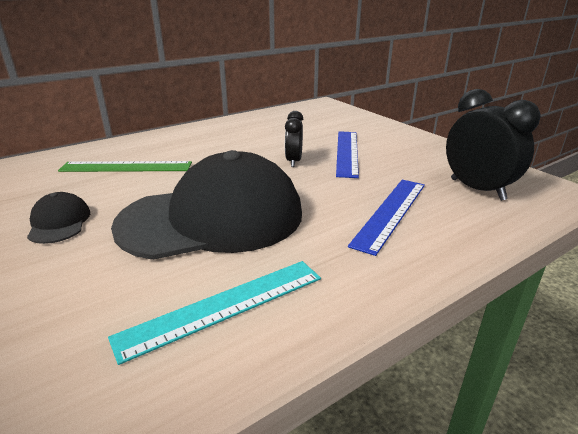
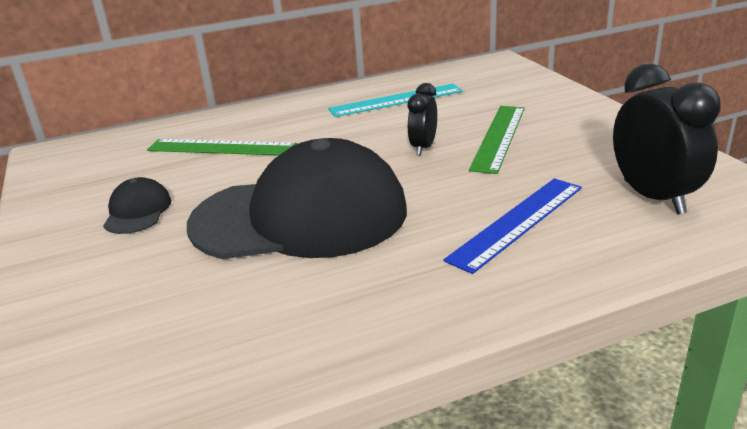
camera: 15 degrees right, 0 degrees up
turquoise ruler [108,261,321,365] -> turquoise ruler moved to [328,84,463,117]
blue ruler [336,131,359,178] -> green ruler [469,106,525,174]

